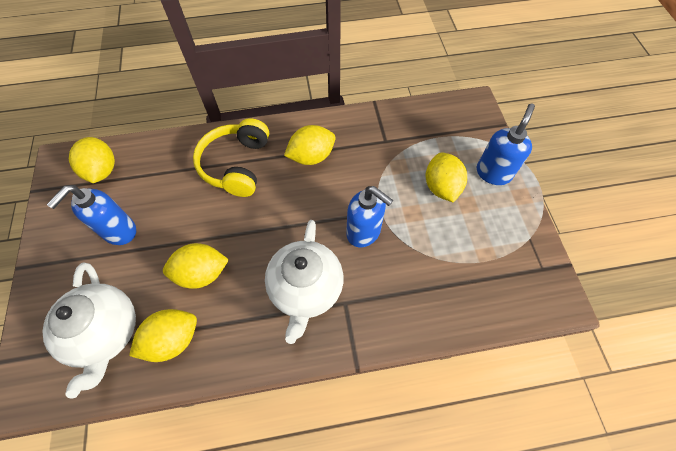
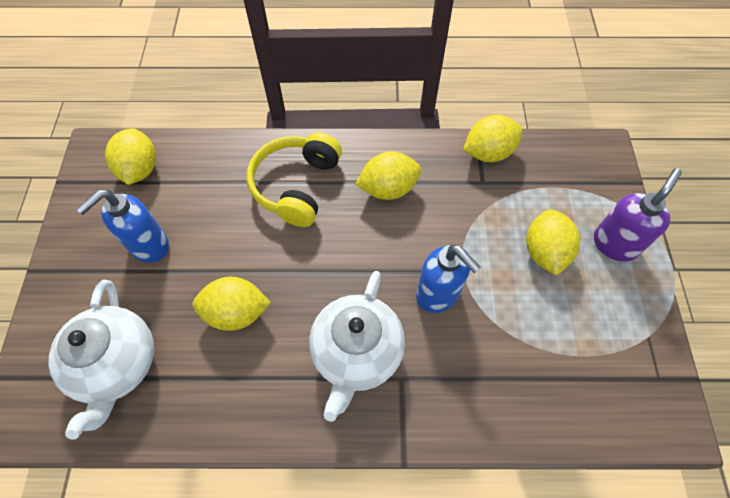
camera: 10 degrees right, 0 degrees up
yellow lemon [129,309,197,362] -> yellow lemon moved to [463,115,523,162]
blue soap dispenser [477,103,535,185] -> purple soap dispenser [594,168,682,262]

